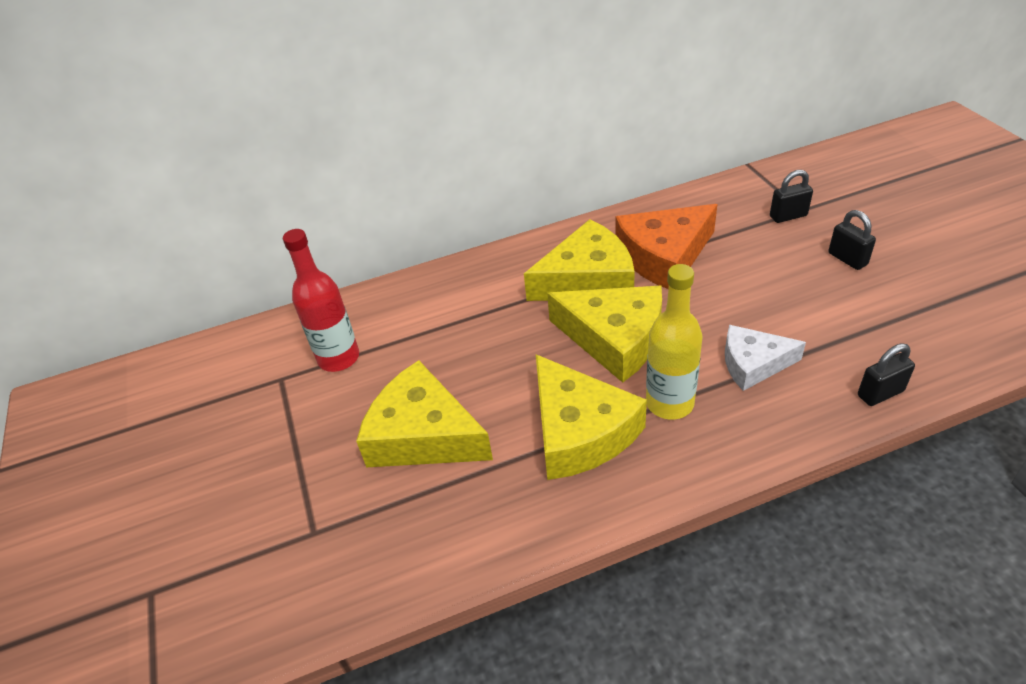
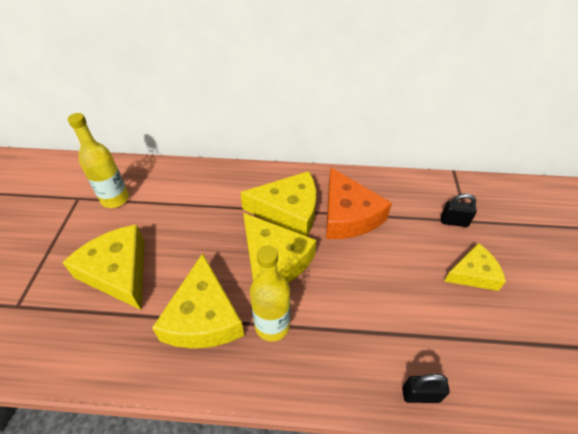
camera: 20 degrees right, 5 degrees up
red bottle [283,229,359,372] -> yellow bottle [68,113,129,208]
orange cheese [616,204,717,289] -> orange cheese turned 105 degrees counterclockwise [326,168,392,239]
white cheese [725,325,806,391] -> none
black padlock [829,210,876,270] -> yellow cheese [444,243,506,291]

